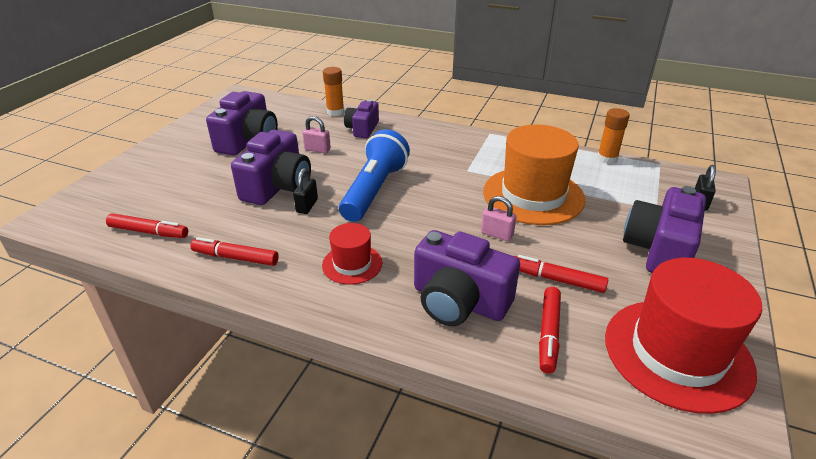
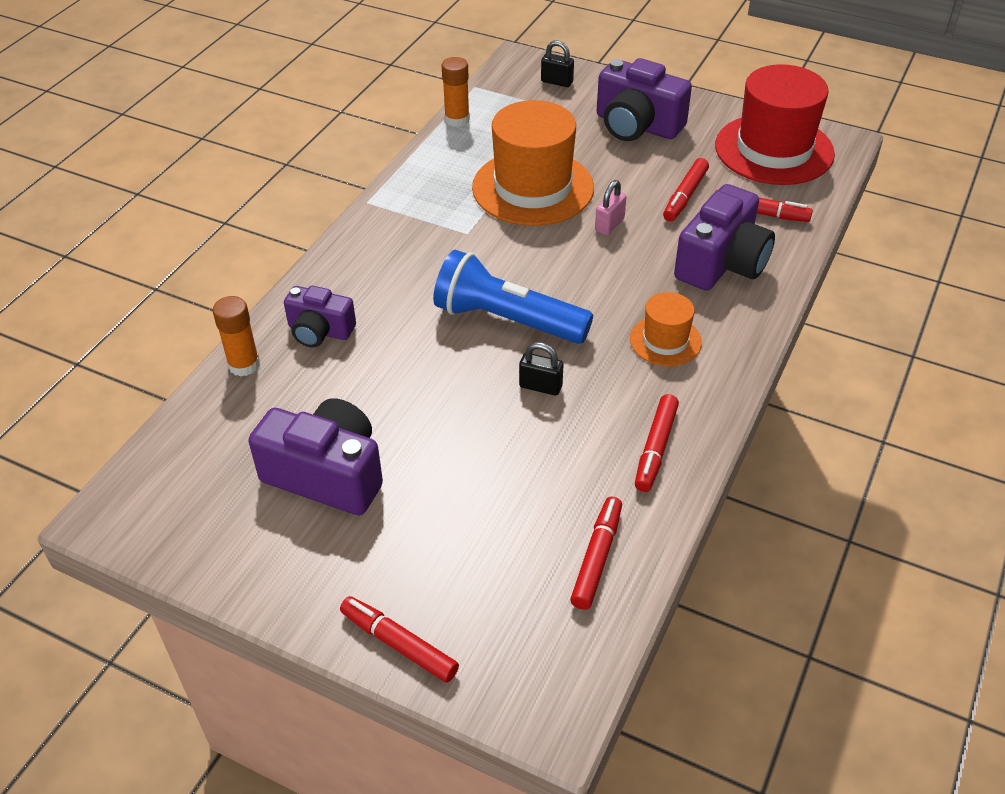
camera: 85 degrees left, 10 degrees up
purple camera [231,130,311,205] -> none
pink padlock [302,116,331,153] -> none
red hat [322,223,382,285] -> orange hat [630,292,702,366]
none -> red marker [340,596,459,682]

